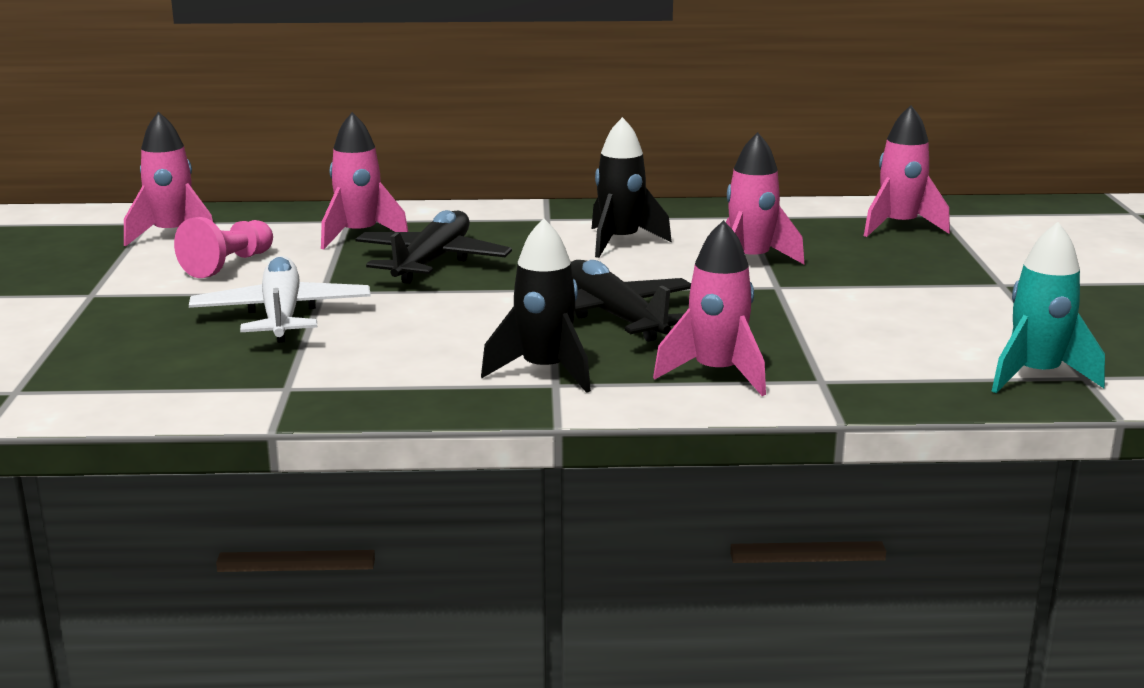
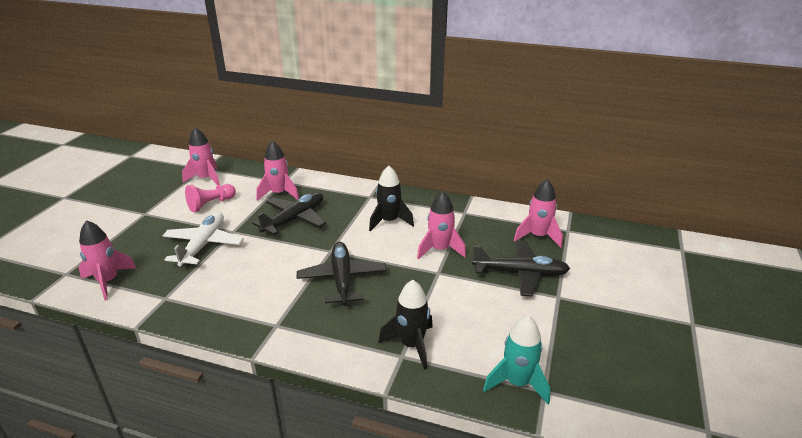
camera: 20 degrees right, 10 degrees up
black rocket [481,218,591,393] -> black rocket moved to [378,280,433,370]
pink rocket [653,220,766,396] -> pink rocket moved to [78,220,137,301]
none -> black plane [472,240,570,296]

